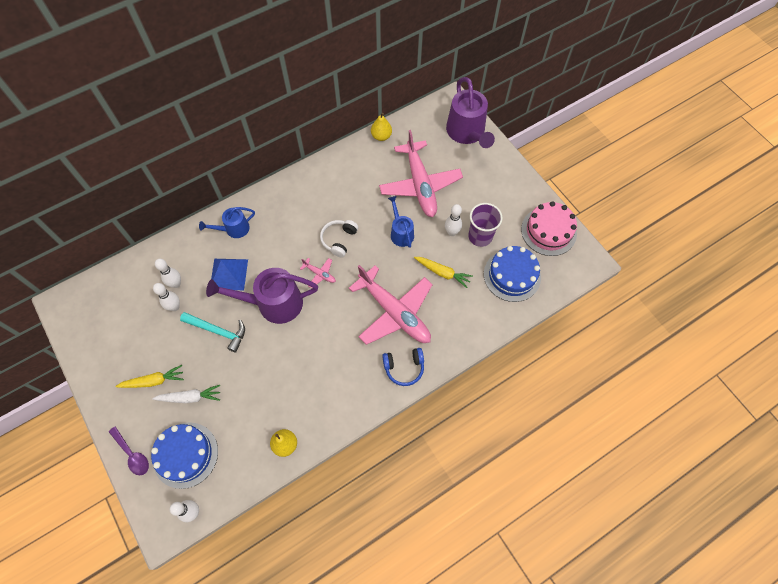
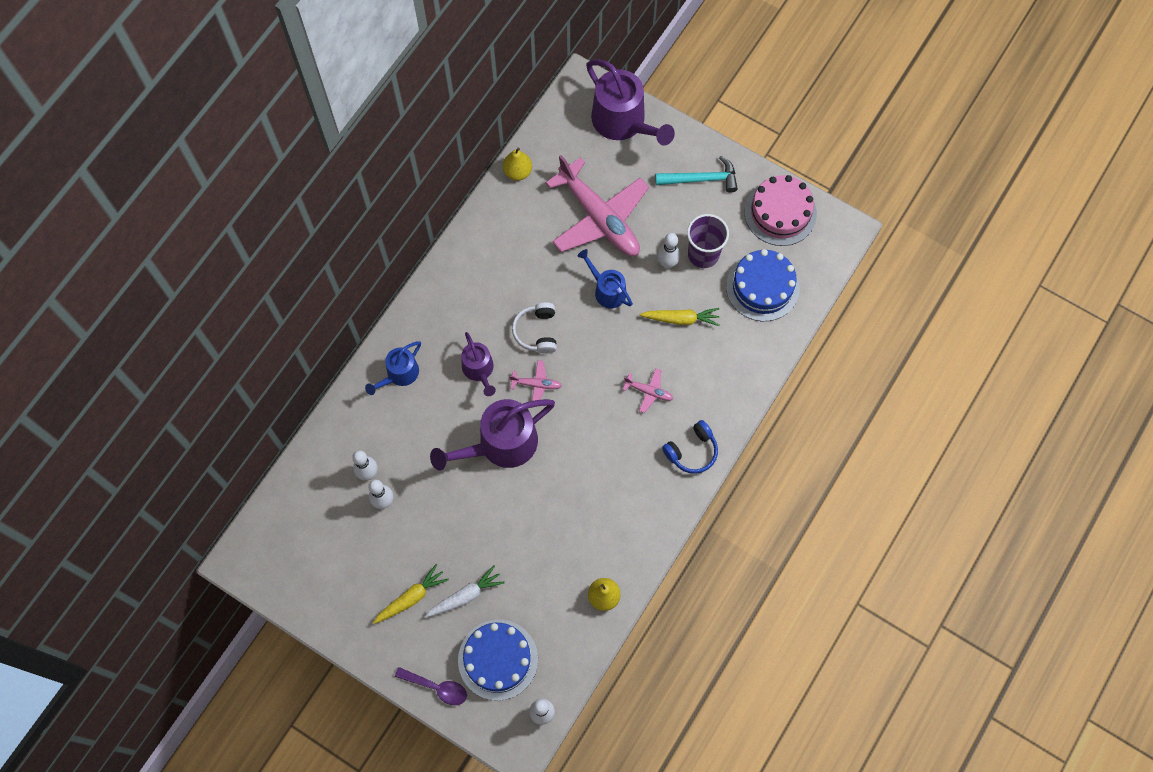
camera: 25 degrees left, 5 degrees up
turquoise hammer [180,312,245,353] -> turquoise hammer moved to [655,156,738,193]
blue pyramid [211,259,248,290] -> none
pink plane [349,265,433,345] -> pink plane [623,368,674,413], size x0.41
none -> purple watering can [461,332,496,396]

